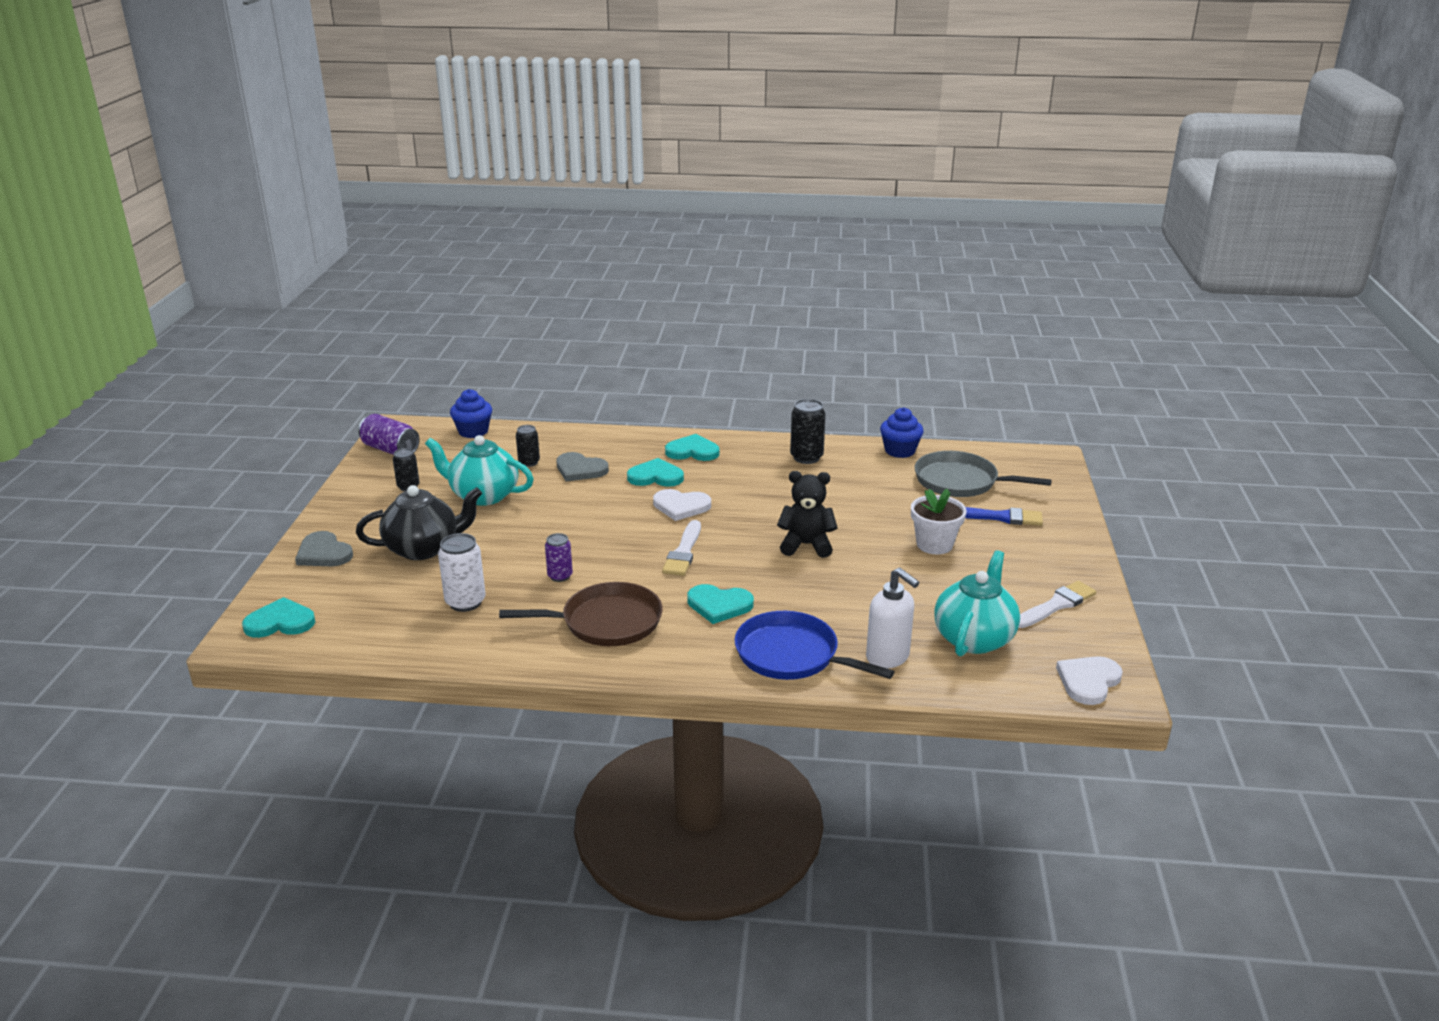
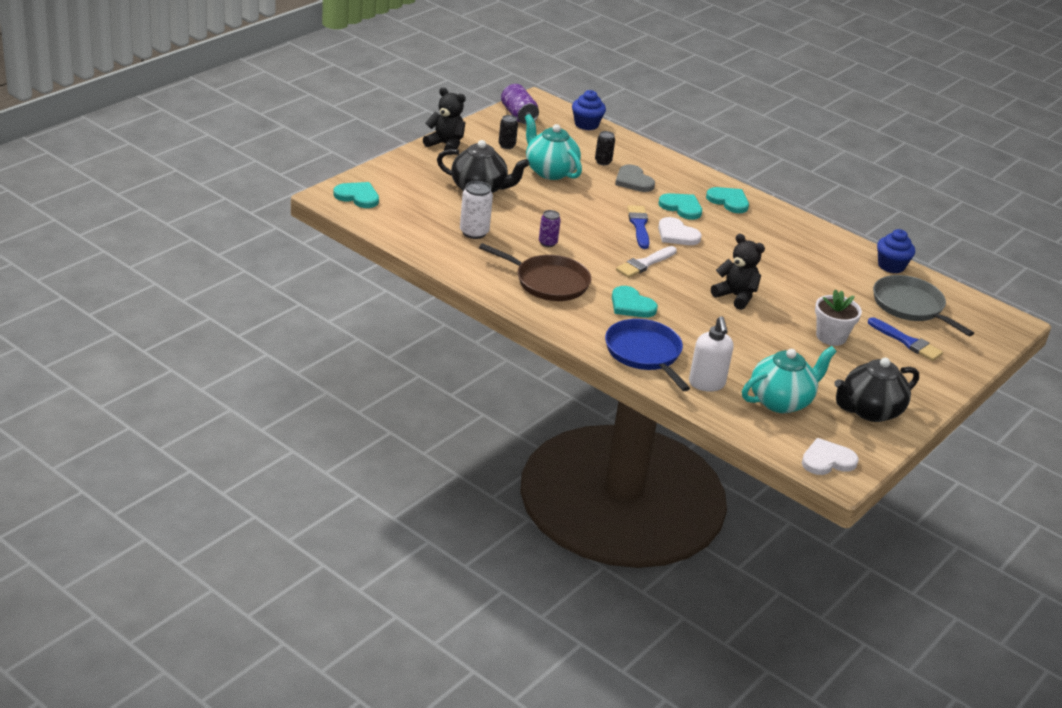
camera: 30 degrees right, 5 degrees up
grey heart [295,531,353,566] -> none
black can [790,399,826,464] -> none
white brush [1018,581,1096,628] -> black teapot [834,358,919,422]
none -> black teddy bear [423,87,466,155]
none -> blue brush [627,205,649,249]

